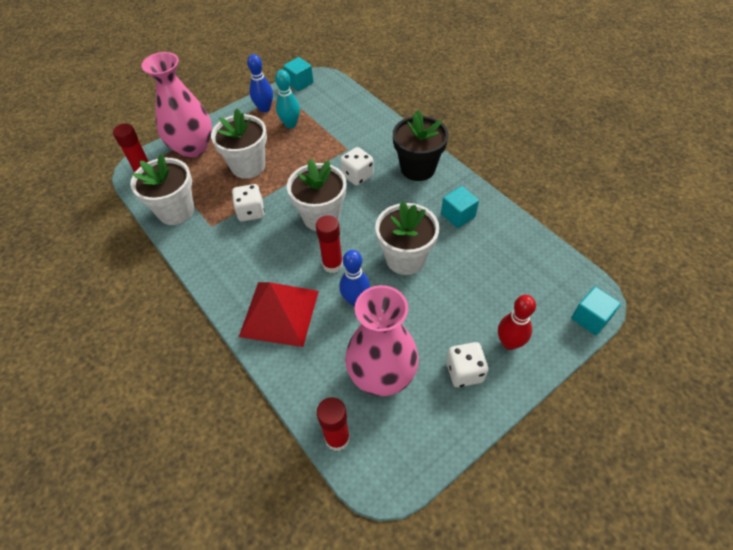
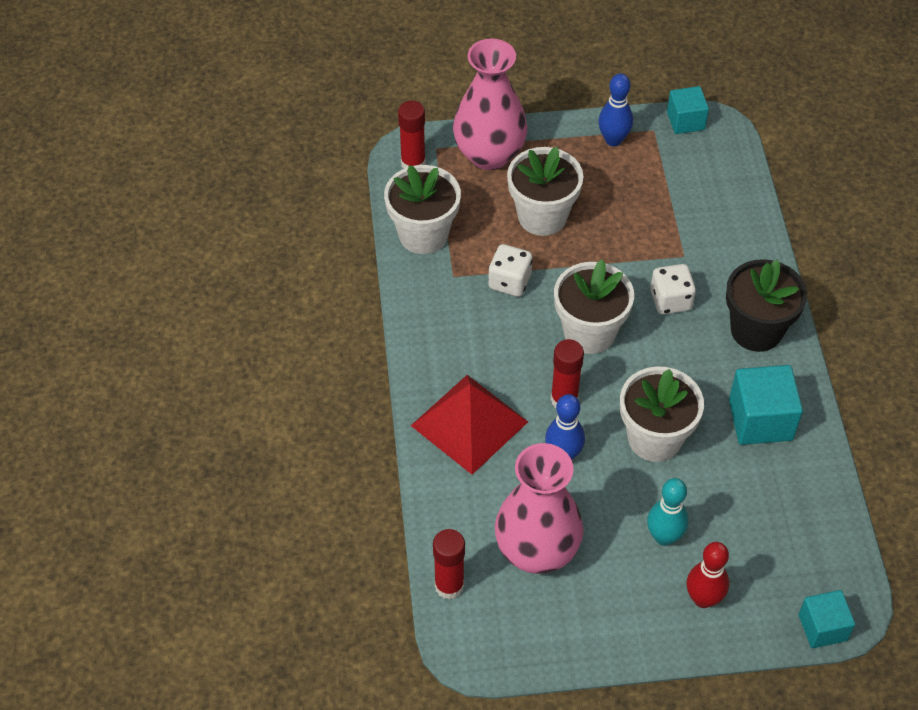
camera: 30 degrees right, 0 degrees up
turquoise bowling pin [275,70,300,128] -> turquoise bowling pin moved to [647,478,689,546]
turquoise cube [441,186,479,228] -> turquoise cube [729,365,803,445], size x1.54
white dice [446,342,489,387] -> none

